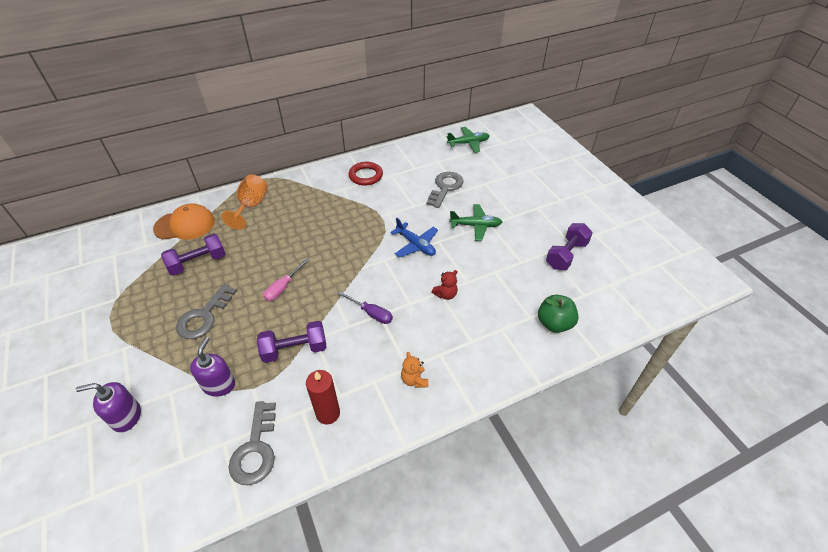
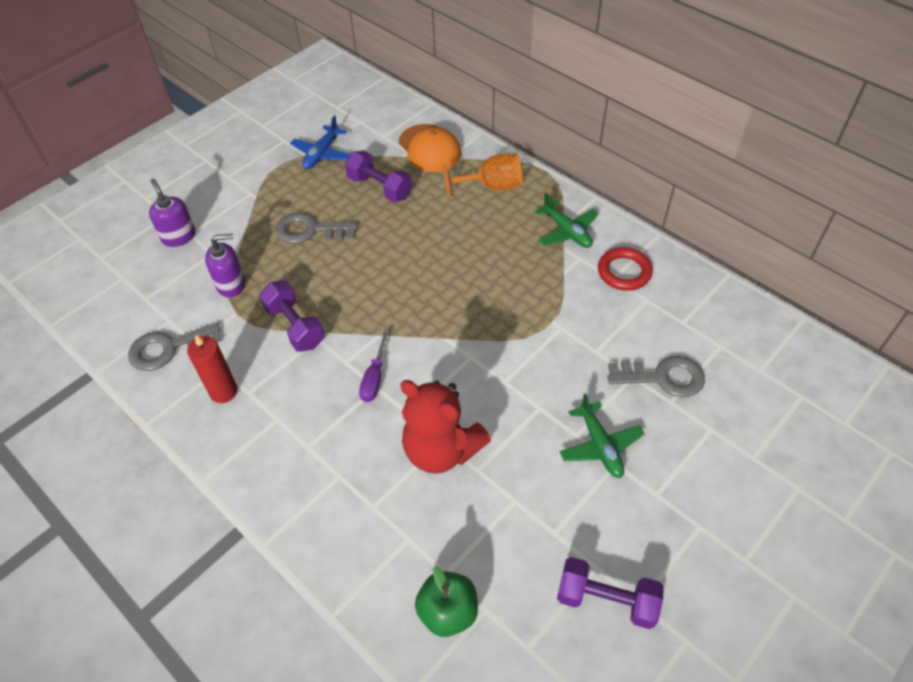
camera: 70 degrees right, 5 degrees up
pink screwdriver [263,259,309,301] -> none
blue plane [390,218,438,258] -> blue plane moved to [290,115,351,169]
orange teddy bear [401,352,428,388] -> none
red teddy bear [432,270,458,300] -> red teddy bear [400,380,491,474], size x2.29
green plane [446,127,490,153] -> green plane moved to [535,193,599,248]

